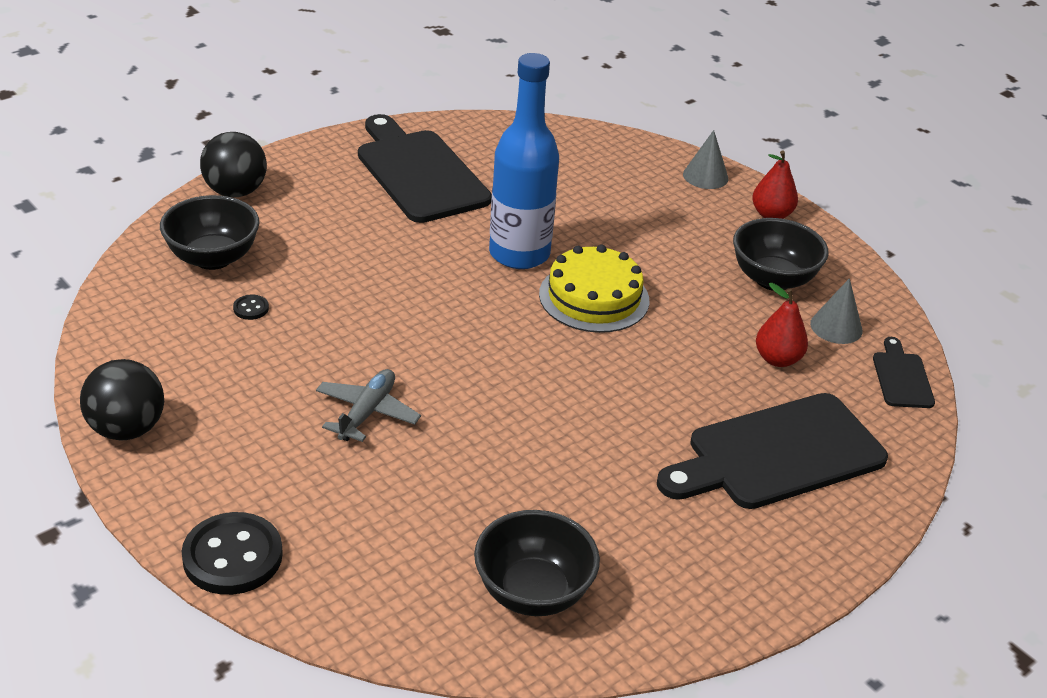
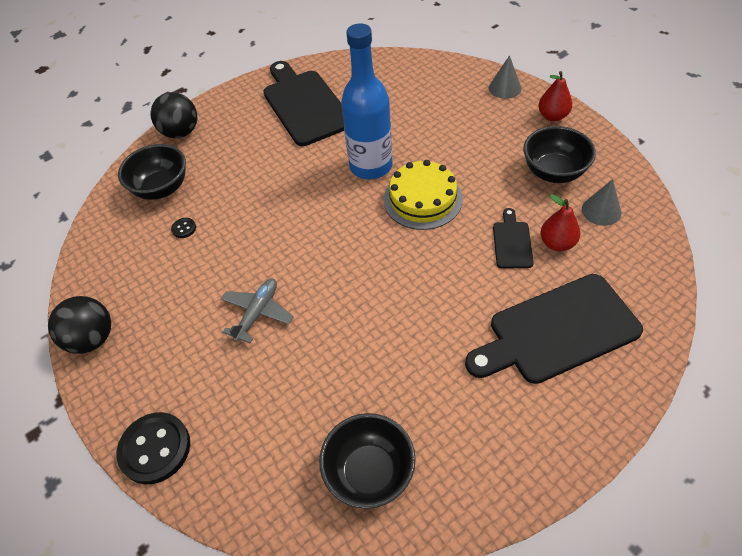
camera: 10 degrees right, 15 degrees up
black cutting board [873,337,935,408] -> black cutting board moved to [493,208,534,268]

